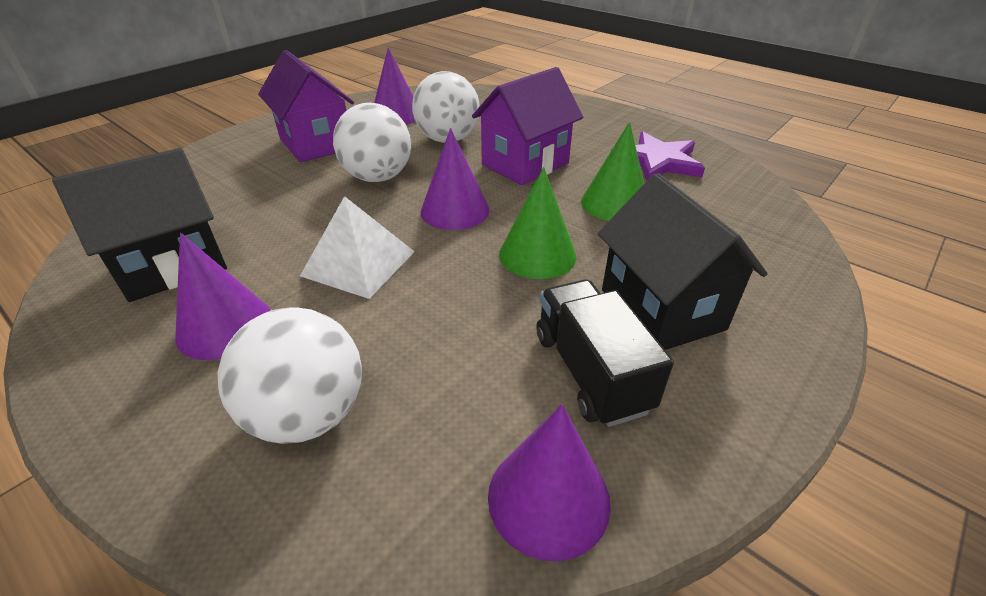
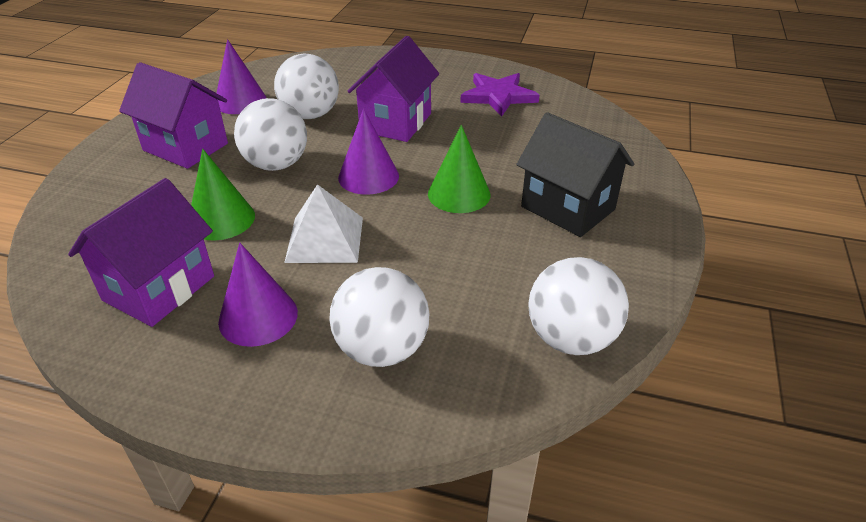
camera: 25 degrees left, 0 degrees up
black house [52,148,227,302] -> purple house [68,178,214,327]
purple cone [488,404,611,562] -> white ball [528,257,629,355]
black truck [536,280,674,427] -> none
green cone [581,122,644,221] -> green cone moved to [191,149,255,240]

